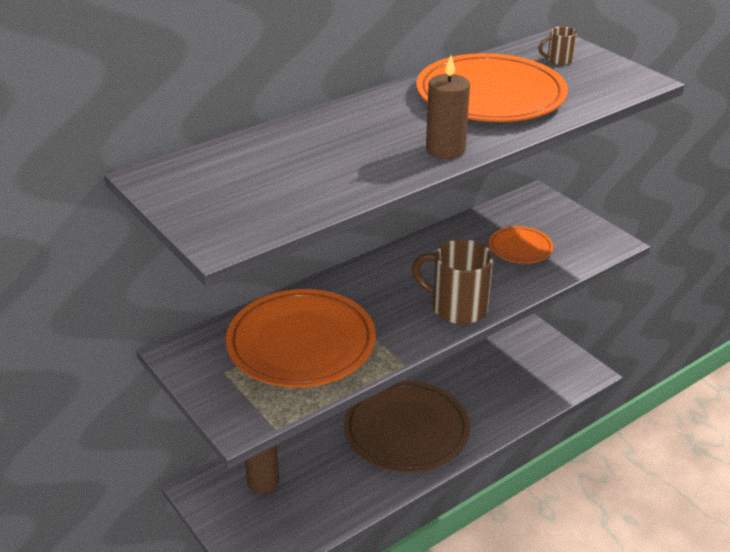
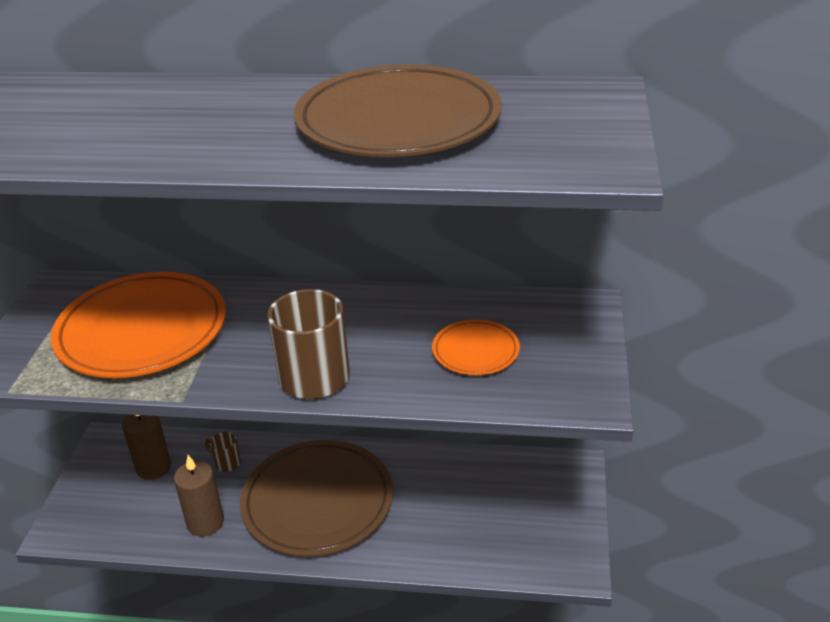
camera: 45 degrees right, 0 degrees up
orange plate [416,53,568,122] -> brown plate [293,65,502,157]
brown candle [426,55,470,159] -> brown candle moved to [174,455,224,537]
brown mug [538,27,577,65] -> brown mug moved to [205,432,241,472]

